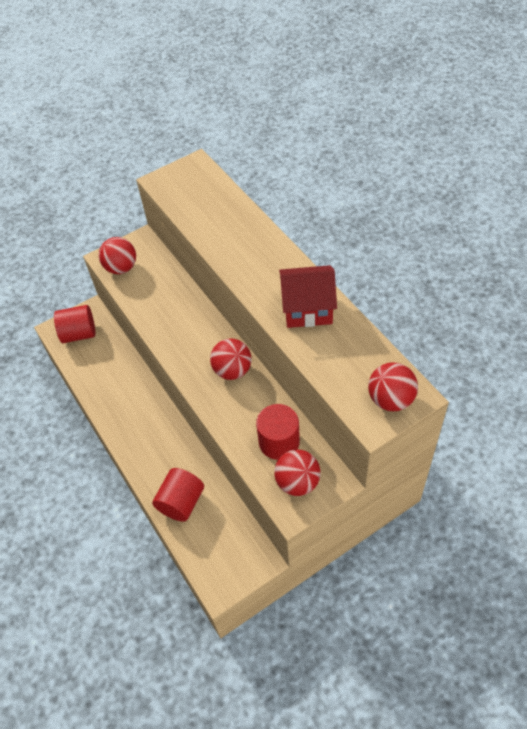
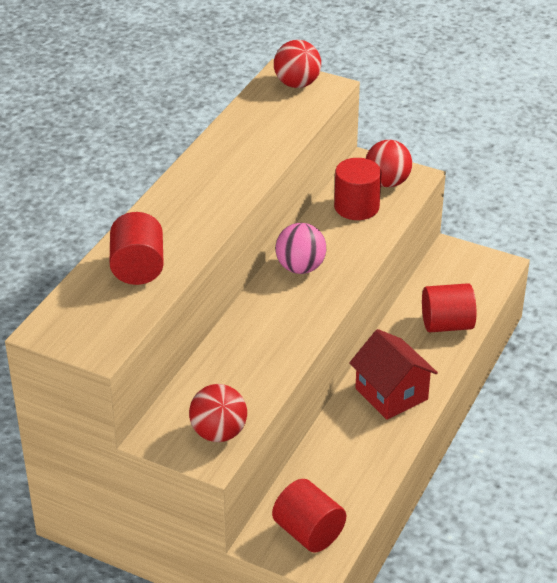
camera: 125 degrees left, 15 degrees down
red ball [210,338,251,380] -> pink ball [275,223,326,274]
red house [279,265,337,328] -> red house moved to [349,329,438,420]
none -> red cylinder [110,212,164,285]

